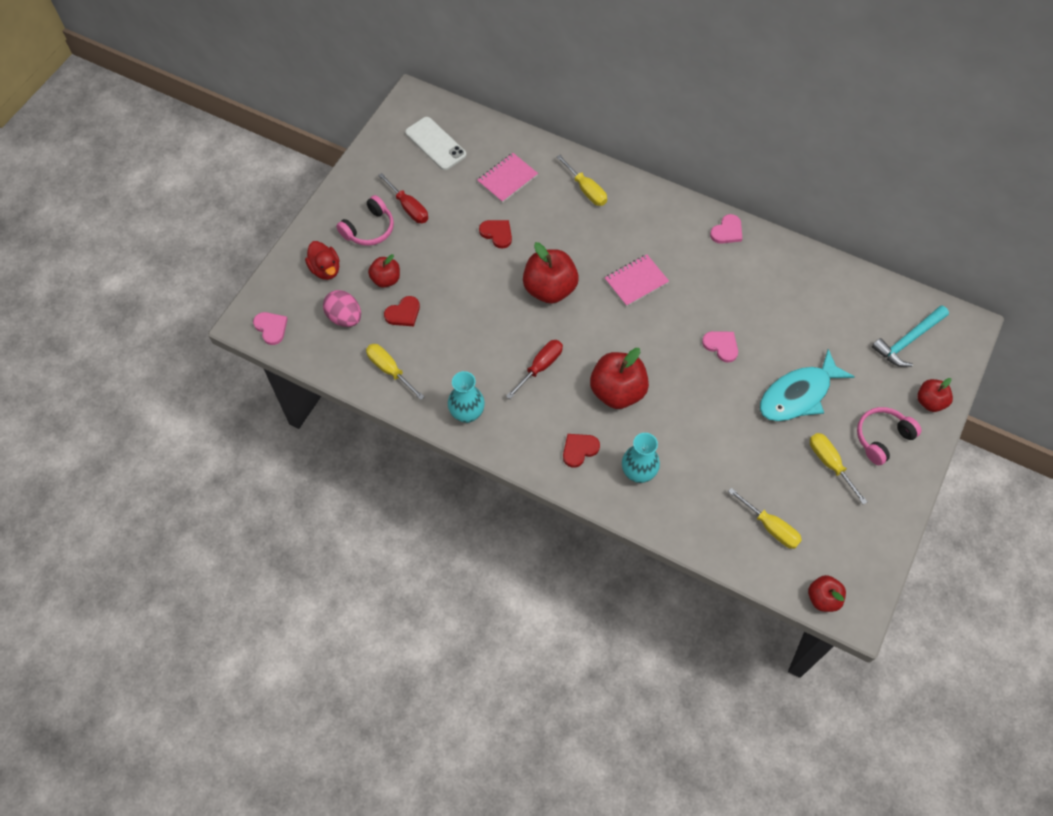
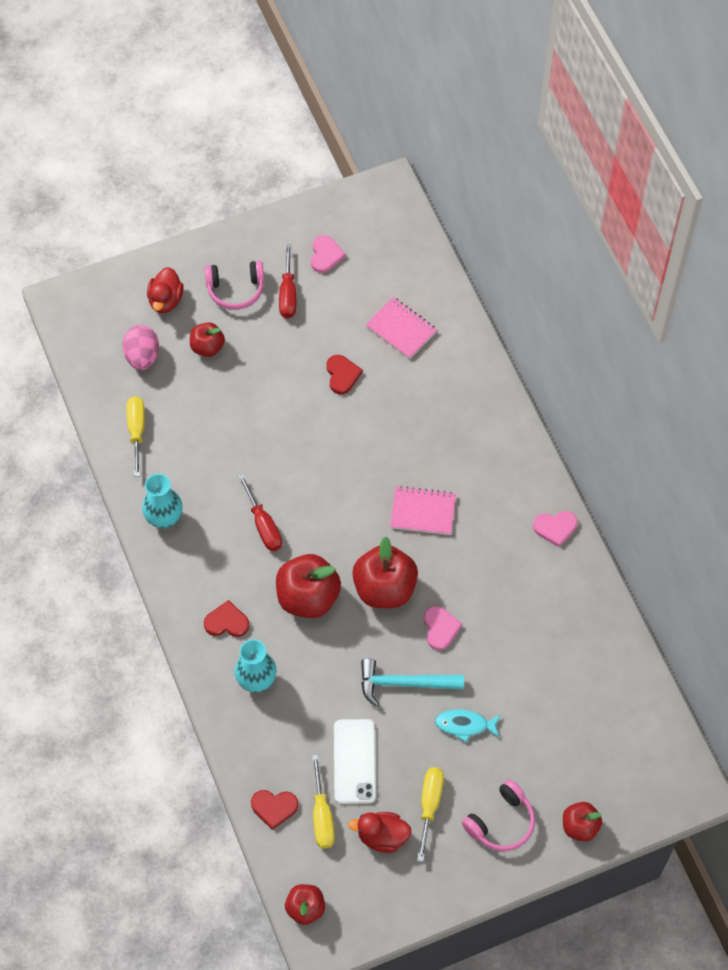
camera: 40 degrees right, 0 degrees up
pink heart [253,312,288,345] -> pink heart moved to [311,235,346,273]
red heart [384,296,420,326] -> red heart moved to [251,790,298,830]
white phone [405,117,467,170] -> white phone moved to [334,719,376,804]
pink notebook [477,153,538,203] -> pink notebook turned 45 degrees clockwise [365,297,437,359]
red screwdriver [506,340,563,399] -> red screwdriver turned 75 degrees clockwise [238,474,282,551]
red apple [523,242,579,304] -> red apple moved to [352,536,418,608]
yellow screwdriver [557,155,607,206] -> none
turquoise fish [760,349,855,421] -> turquoise fish [435,709,500,742], size x0.54
pink headphones [857,407,922,465] -> pink headphones turned 135 degrees clockwise [462,779,535,851]
turquoise hammer [872,305,949,367] -> turquoise hammer moved to [361,659,464,707]
none -> red duck [348,812,412,853]

